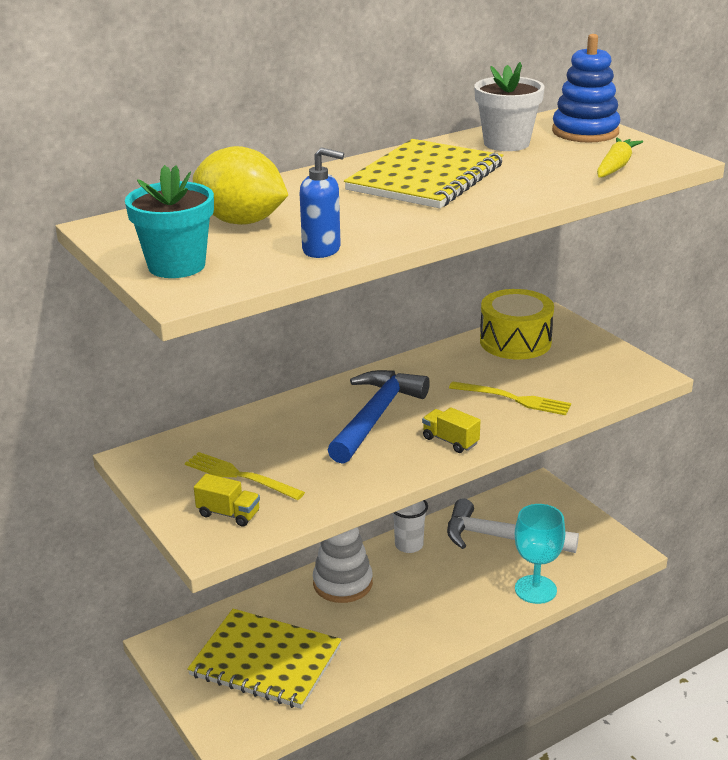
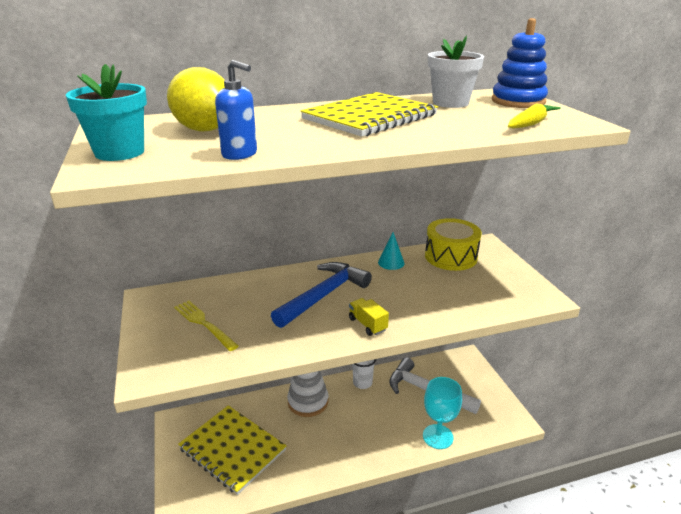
camera: 15 degrees right, 0 degrees up
yellow truck [194,474,260,527] -> none
yellow fork [449,382,571,415] -> none
none -> turquoise cone [378,232,405,270]

